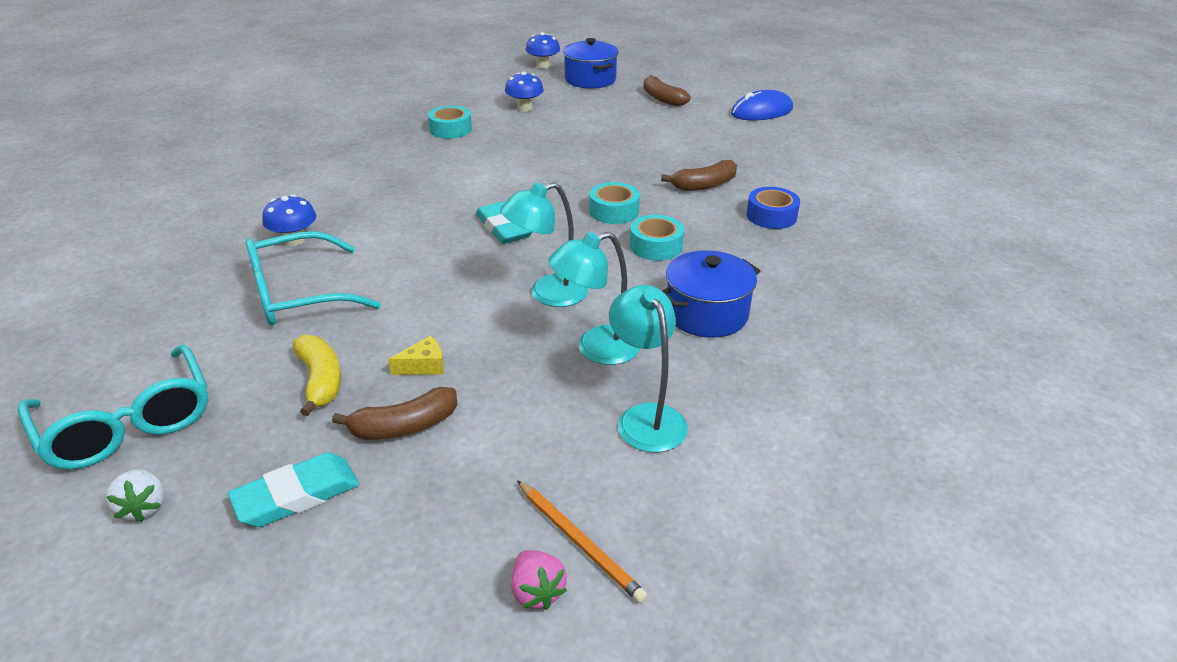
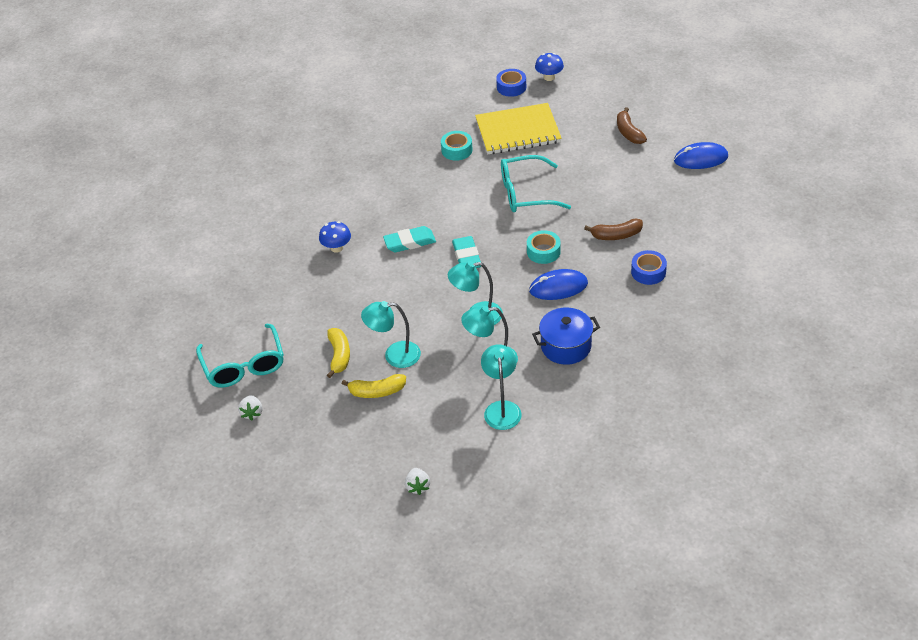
camera: 20 degrees right, 10 degrees up
turquoise eraser [228,452,359,527] -> turquoise eraser moved to [383,226,436,252]
turquoise glasses [246,231,381,325] -> turquoise glasses moved to [501,155,571,212]
brown banana [332,387,457,440] -> yellow banana [342,374,406,398]
yellow cheese [388,336,444,375] -> turquoise lamp [361,301,421,368]
blue mushroom [505,71,544,111] -> yellow notebook [475,103,562,154]
pink strawberry [511,550,567,610] -> white strawberry [405,468,430,495]
orange pencil [517,480,648,603] -> none
blue pot [563,38,619,89] -> none
turquoise tape [630,215,684,261] -> blue mouse [529,269,588,300]
none -> blue tape [496,69,526,97]

